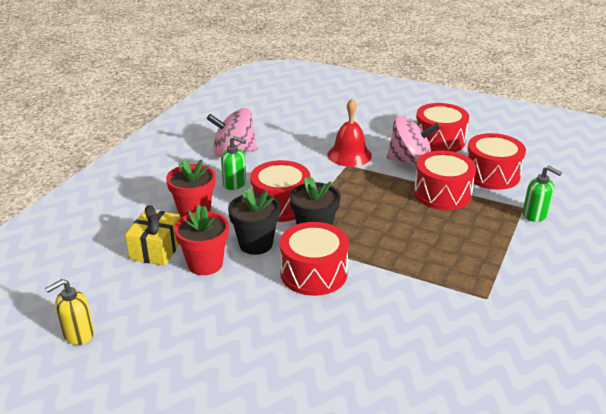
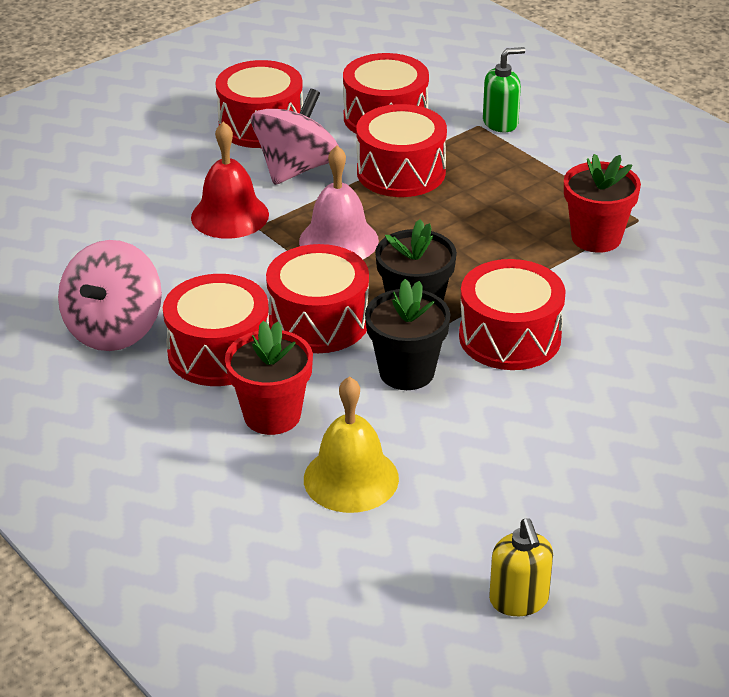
camera: 65 degrees left, 5 degrees up
yellow gift [125,205,180,266] -> yellow bell [304,376,399,513]
red flower pot [174,205,229,275] -> red flower pot moved to [564,154,641,253]
green soap dispenser [221,136,246,190] -> red drum [163,274,269,386]
none -> pink bell [299,146,379,259]

